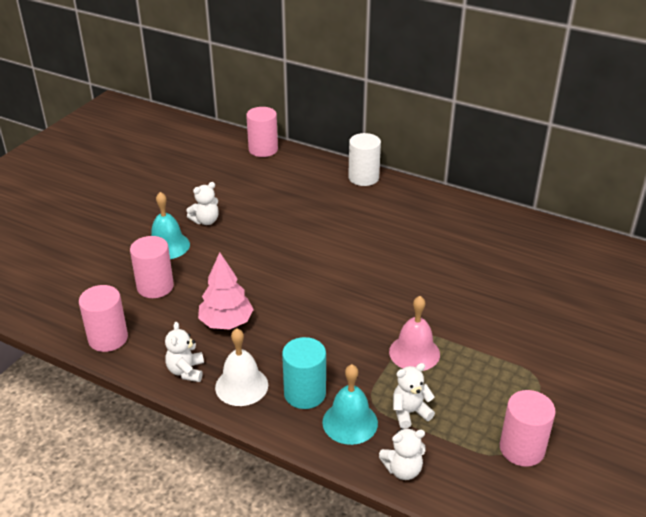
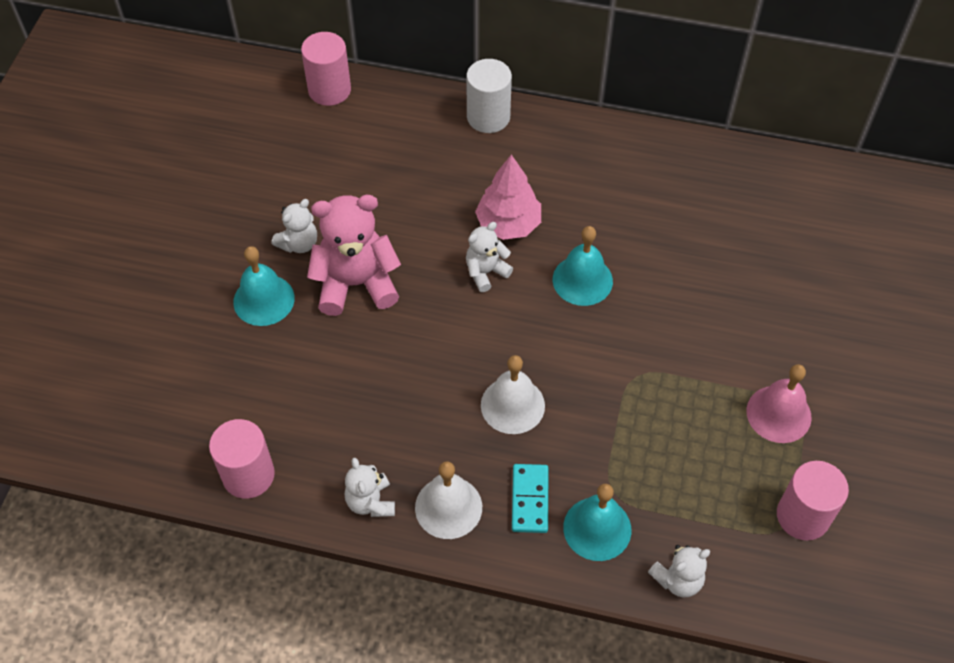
camera: 15 degrees left, 20 degrees up
pink cylinder [130,236,174,298] -> none
pink tree [198,252,254,330] -> pink tree moved to [475,154,541,240]
turquoise cylinder [282,337,326,409] -> turquoise domino [512,464,548,533]
pink bell [389,296,440,371] -> pink bell moved to [746,364,812,443]
white teddy bear [393,363,435,429] -> white teddy bear moved to [466,222,513,292]
none -> pink teddy bear [307,195,401,316]
none -> white bell [481,355,545,434]
none -> turquoise bell [553,226,613,306]

